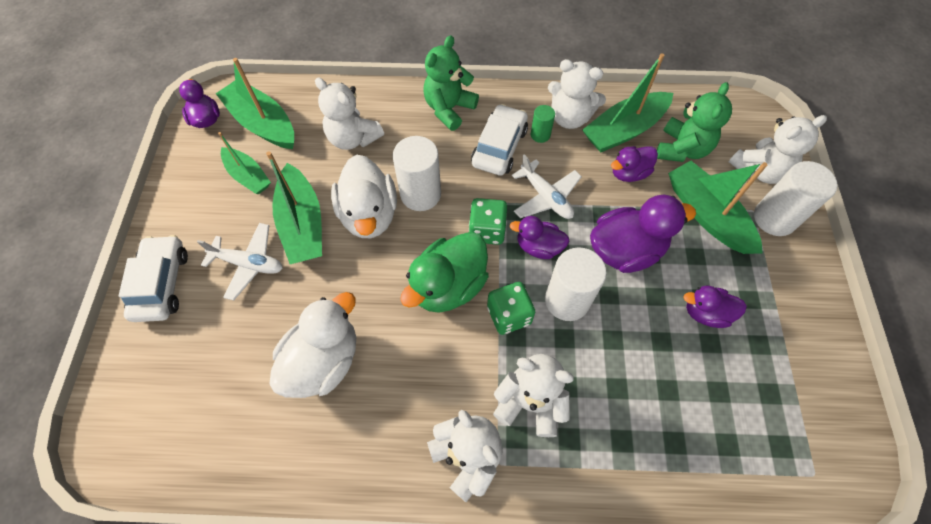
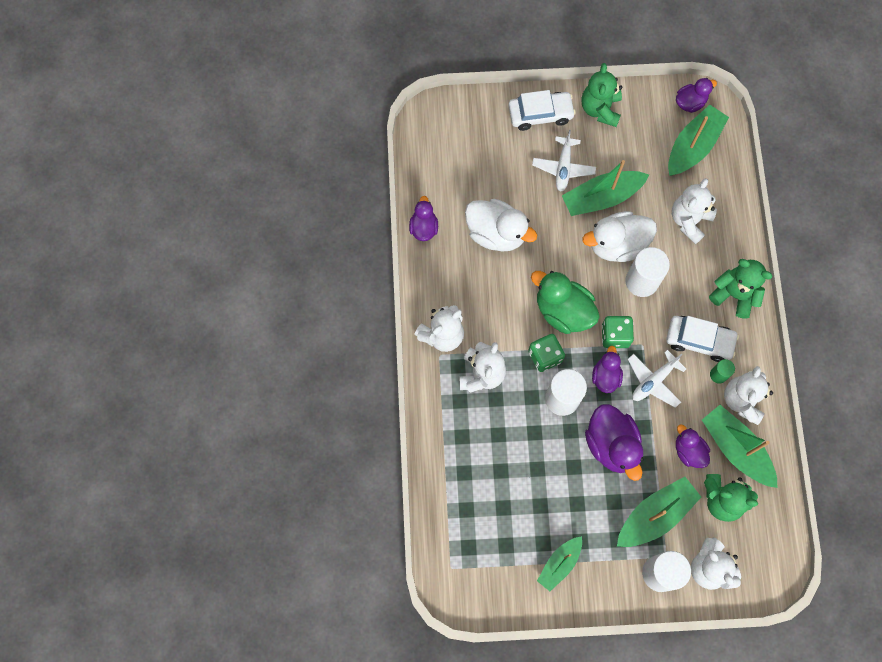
camera: 85 degrees right, 10 degrees up
green boat [218,132,271,194] -> green boat moved to [537,536,582,591]
purple duck [683,286,747,328] -> purple duck moved to [409,196,438,241]
none -> green teddy bear [582,63,622,127]

